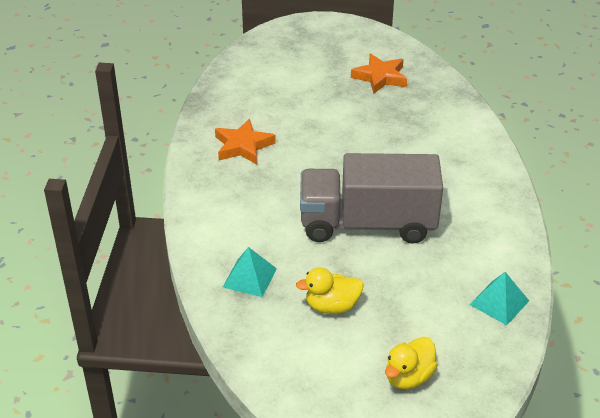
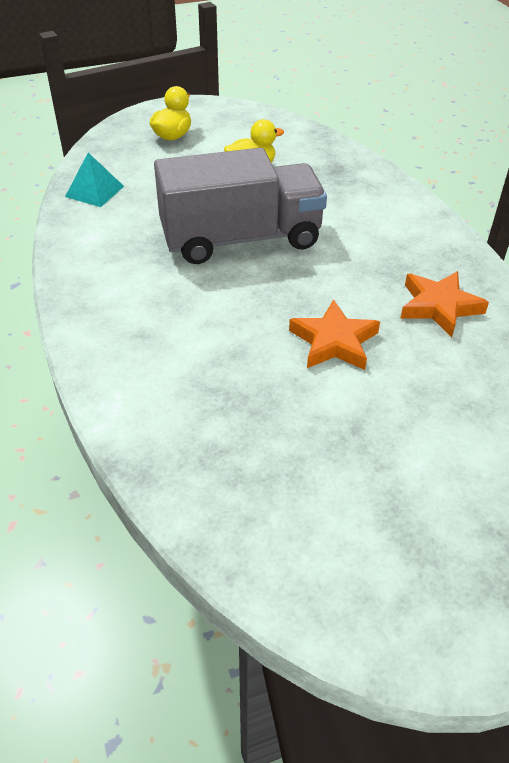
camera: 165 degrees right, 5 degrees up
turquoise pyramid [223,247,277,297] -> none
orange star [351,54,407,94] -> orange star moved to [289,299,380,370]

